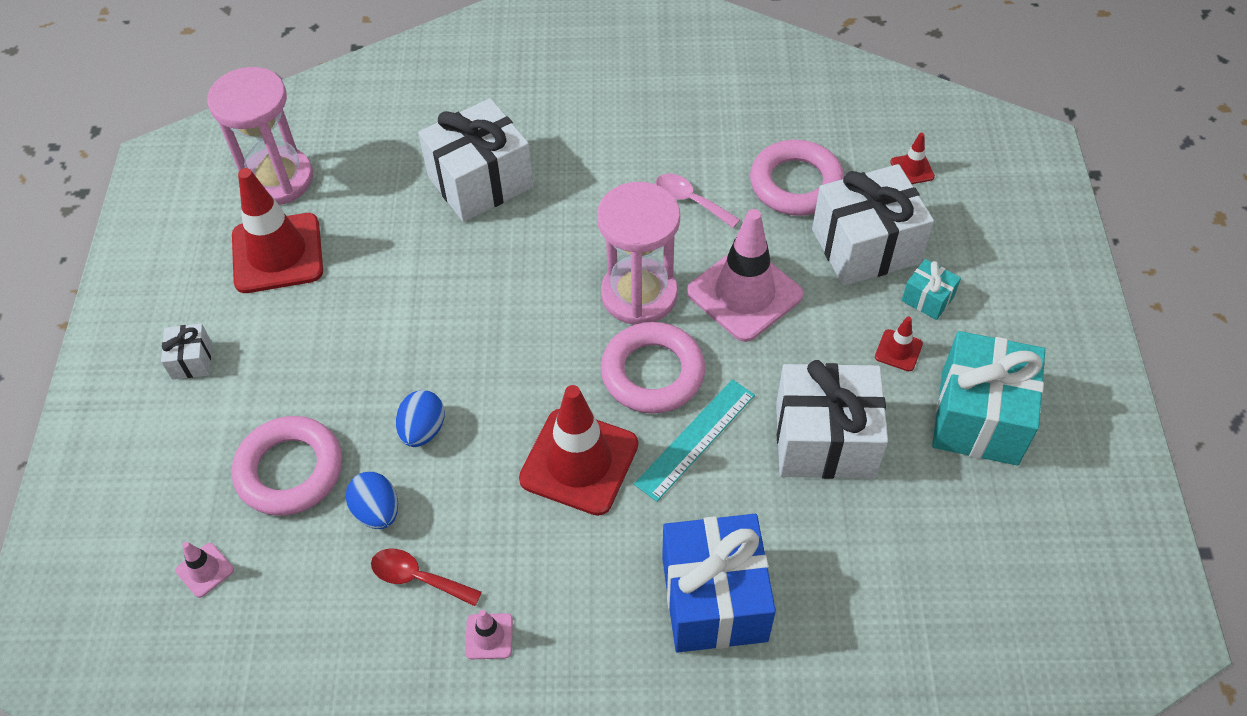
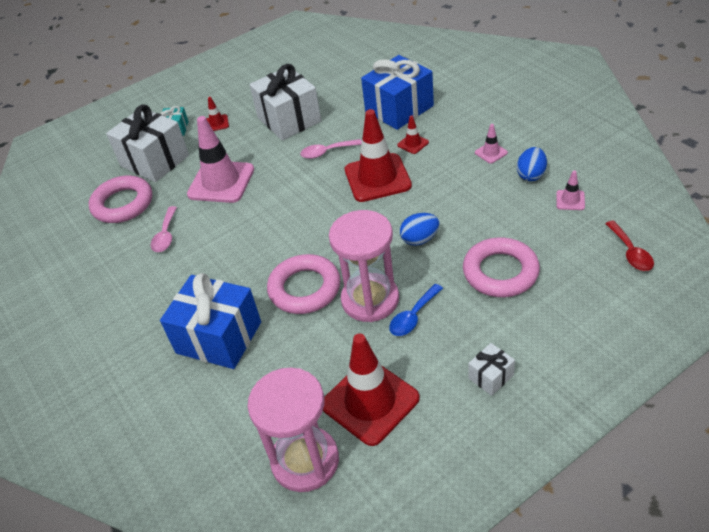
camera: 120 degrees left, 10 degrees down
pink traffic cone [176,542,234,598] -> pink traffic cone moved to [556,170,585,210]
blue egg [346,472,398,529] -> blue egg moved to [517,147,547,181]
red spoon [371,549,482,606] -> red spoon moved to [605,221,654,271]
white gift [418,98,534,222] -> blue gift [160,273,261,369]
pink hourglass [597,182,680,325] -> pink hourglass moved to [329,210,399,322]
pink ring [601,322,705,414] -> pink ring moved to [267,254,341,314]
turquoise ruler [634,379,755,502] -> pink spoon [300,139,362,159]
red traffic cone [890,133,935,184] -> red traffic cone moved to [397,115,429,154]
turquoise gift [932,331,1045,466] -> none
none -> blue spoon [389,284,443,336]

